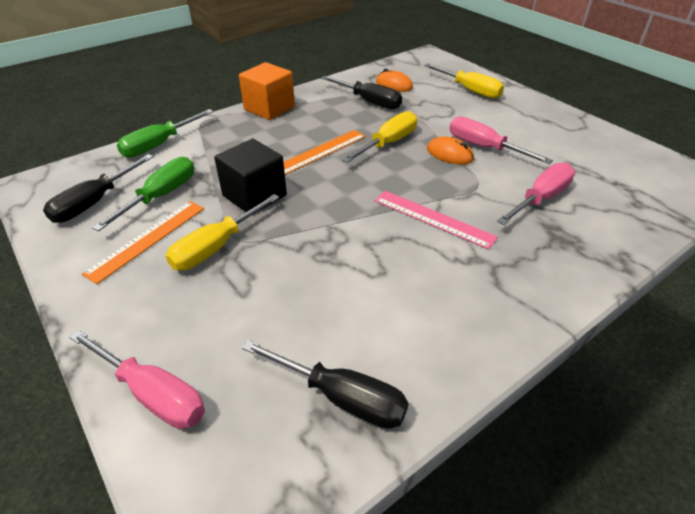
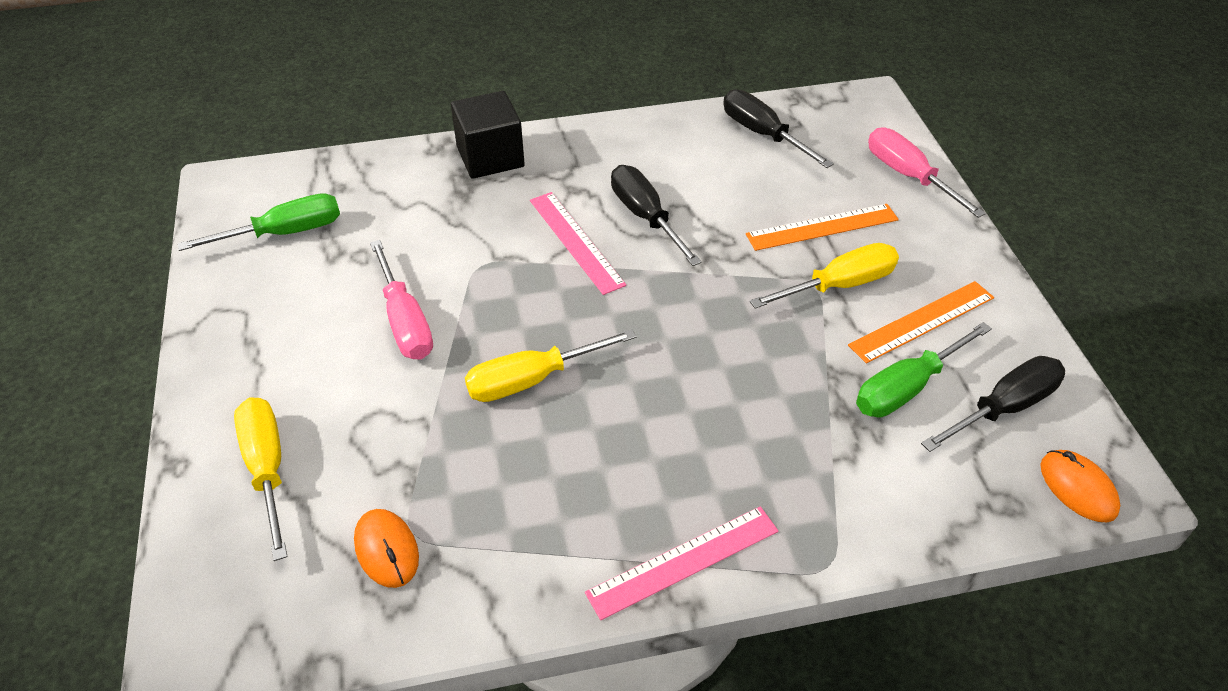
camera: 155 degrees left, 5 degrees up
green screwdriver [117,109,214,158] -> green screwdriver moved to [177,193,340,251]
black cube [214,139,287,212] -> black cube moved to [451,91,525,179]
orange cube [239,62,295,120] -> pink ruler [585,506,778,620]
orange ruler [284,130,366,175] -> orange ruler moved to [746,204,899,251]
black screwdriver [322,76,402,109] -> black screwdriver moved to [611,165,702,266]
orange mouse [427,137,474,165] -> orange mouse moved to [1040,450,1121,522]
pink screwdriver [497,162,575,225] -> none

